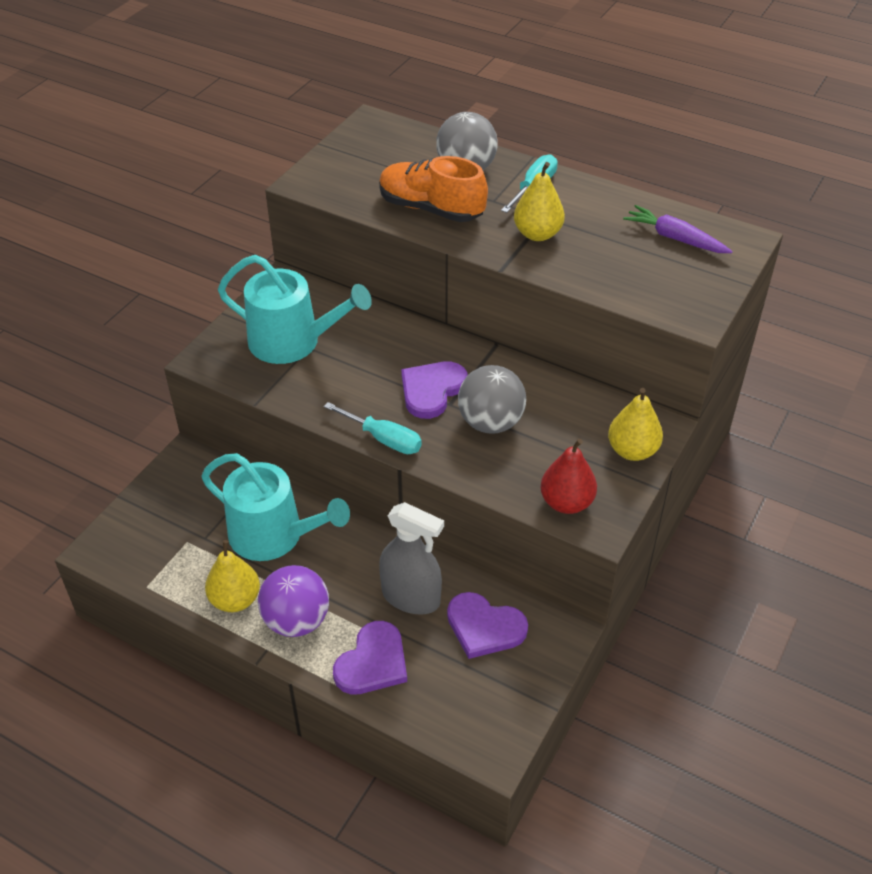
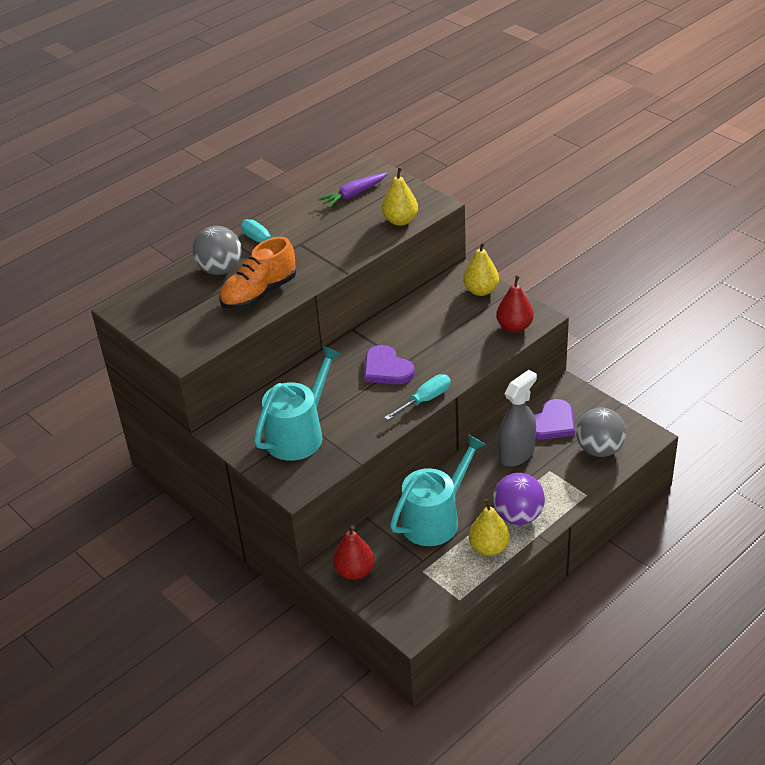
camera: 70 degrees left, 5 degrees down
purple heart [333,621,407,695] -> none
grey ball [458,365,526,434] -> grey ball moved to [576,407,626,457]
yellow pear [514,162,565,241] -> yellow pear moved to [382,167,418,226]
none -> red pear [333,525,374,580]

